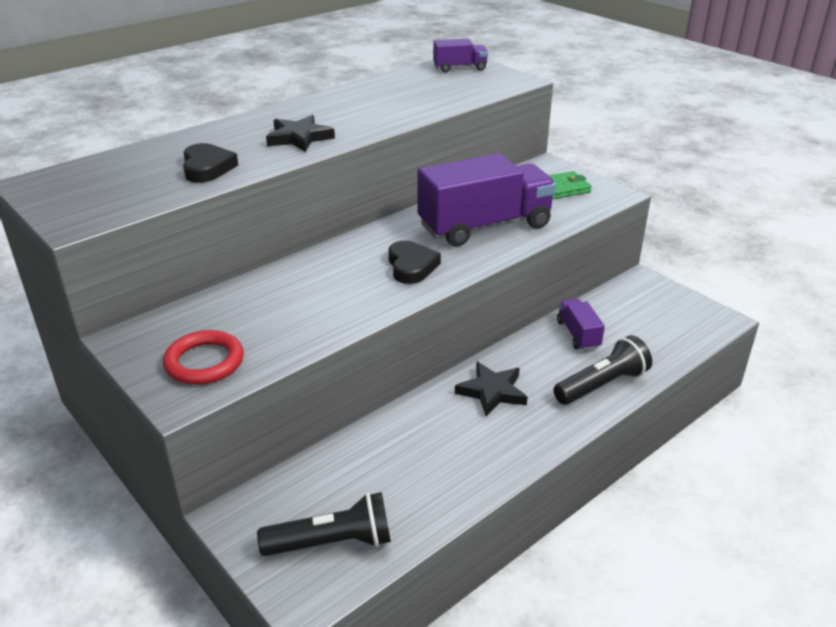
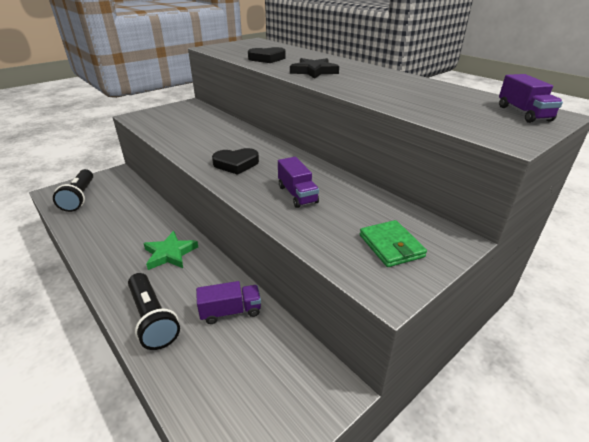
camera: 90 degrees right, 0 degrees up
red ring [163,330,244,385] -> none
purple truck [418,153,556,246] -> purple truck [278,157,319,208], size x0.47
black star [455,362,527,416] -> green star [143,231,198,270]

